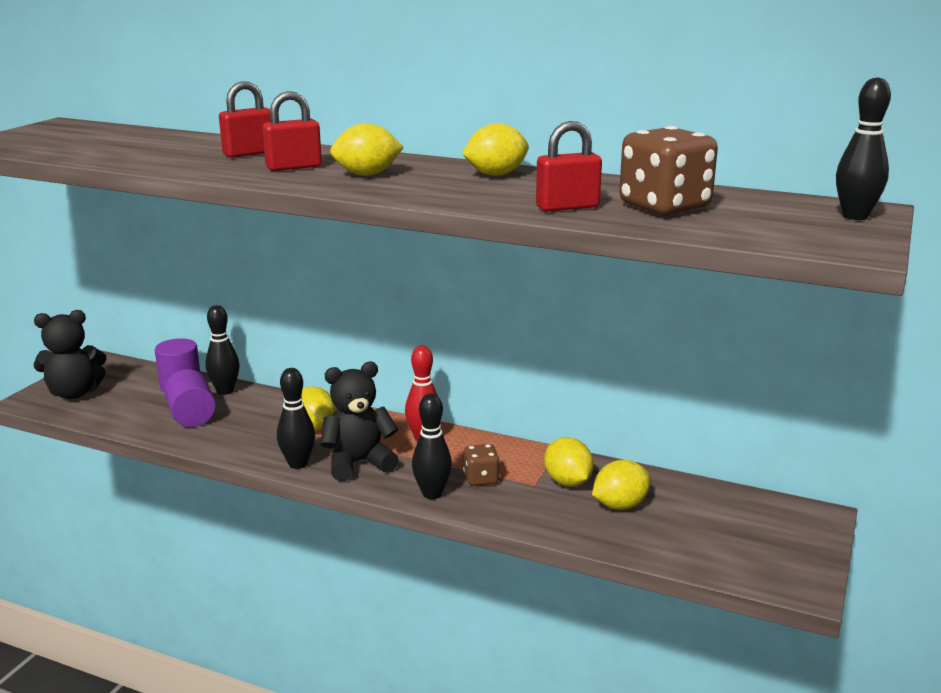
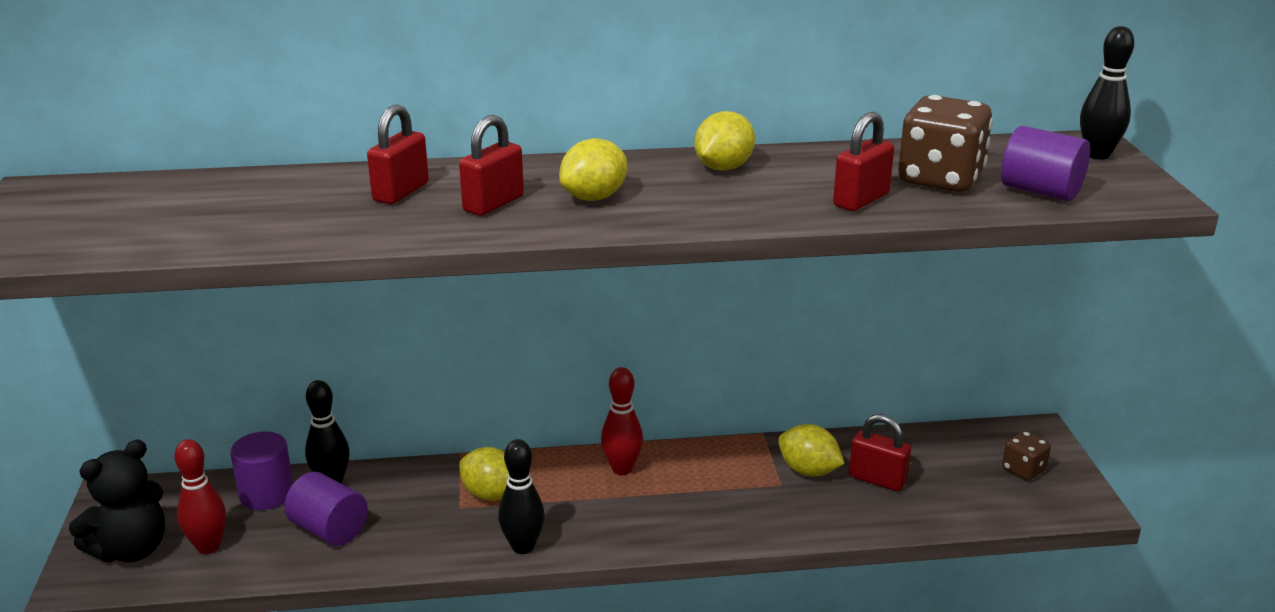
camera: 30 degrees left, 5 degrees up
black teddy bear [321,362,399,481] -> none
black bowling pin [412,394,452,499] -> none
brown dice [463,444,500,486] -> brown dice moved to [1002,431,1051,481]
yellow lemon [592,460,651,510] -> red padlock [849,414,911,491]
none -> red bowling pin [174,439,226,554]
none -> purple cylinder [1001,126,1090,201]

